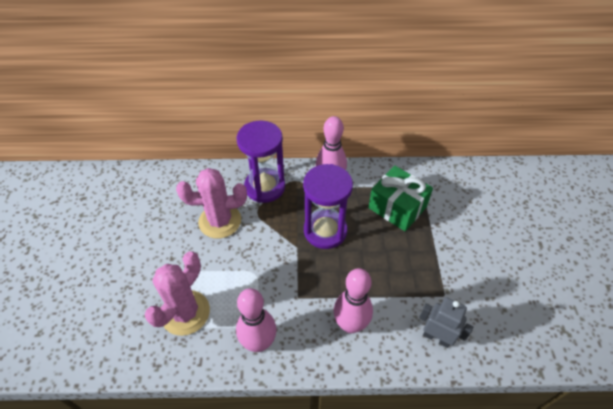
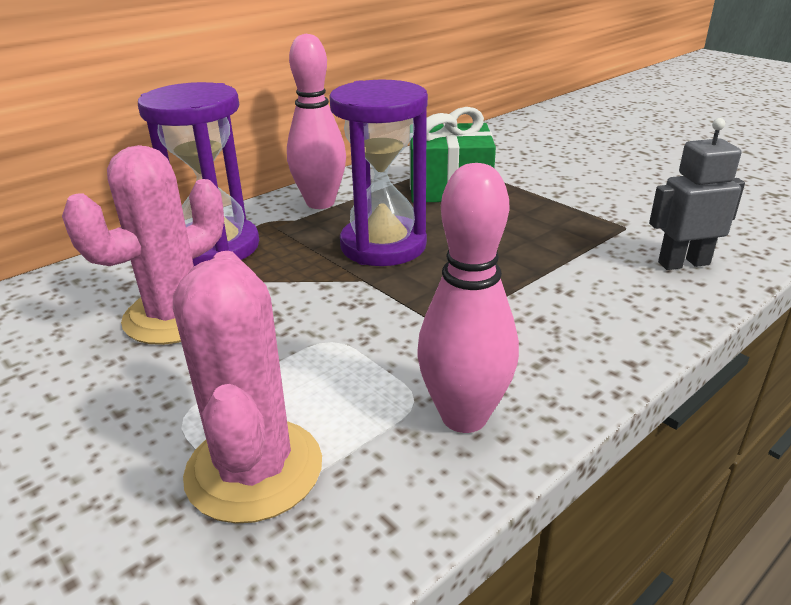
camera: 40 degrees left, 20 degrees down
pink bowling pin [334,268,373,333] -> none

